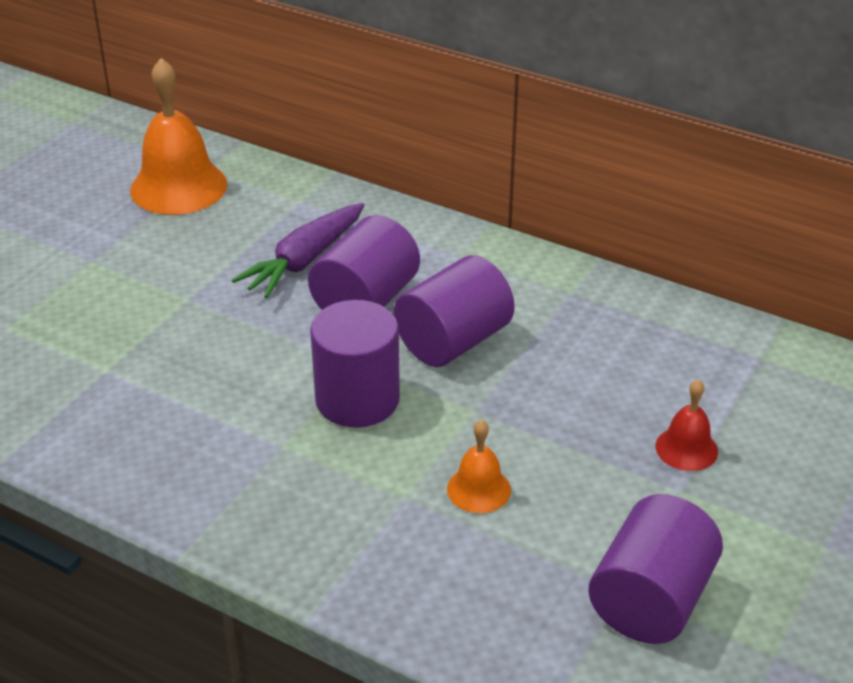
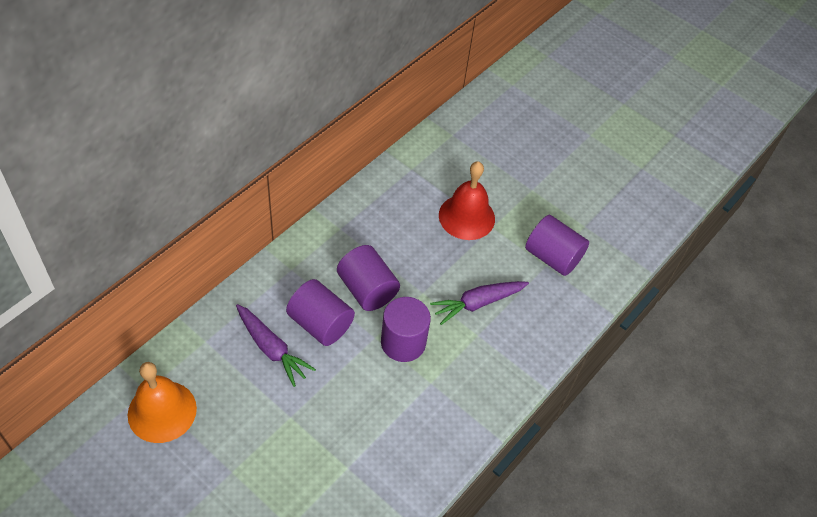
camera: 85 degrees left, 15 degrees up
orange bell [447,420,511,513] -> purple carrot [430,281,529,325]
red bell [656,379,718,471] -> red bell [439,161,495,240], size x1.95

